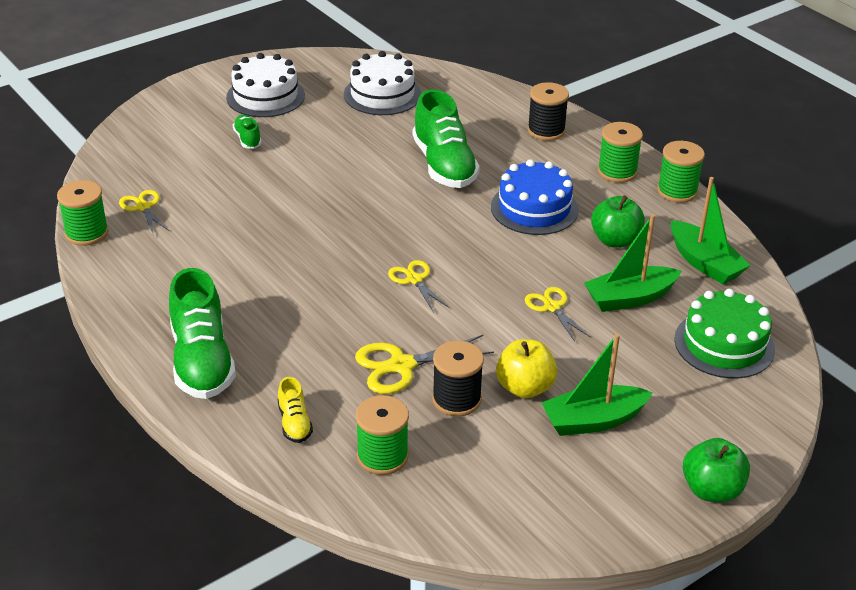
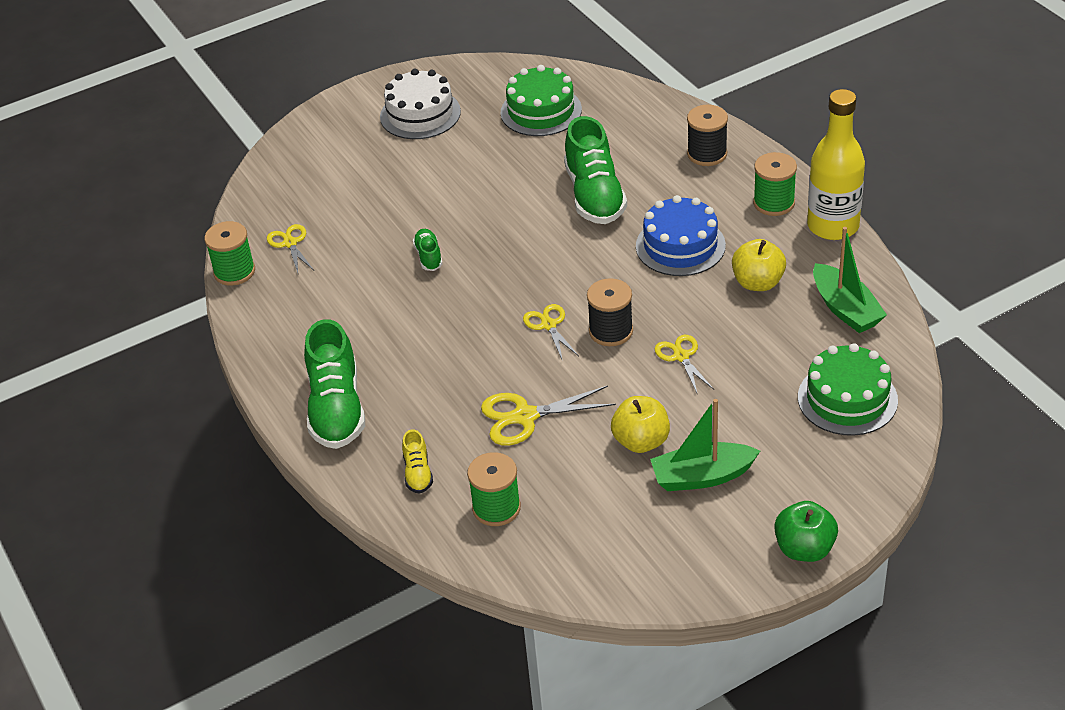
camera: 10 degrees right, 5 degrees up
green shoe [233,115,262,149] -> green shoe moved to [413,229,443,271]
white cake [344,51,421,115] -> green cake [500,65,582,136]
black spool [432,341,484,417] -> black spool moved to [587,278,633,346]
green boat [584,214,682,312] -> none
green apple [591,195,645,248] -> yellow apple [732,239,786,291]
green spool [657,141,705,203] -> yellow bottle [807,89,865,240]

